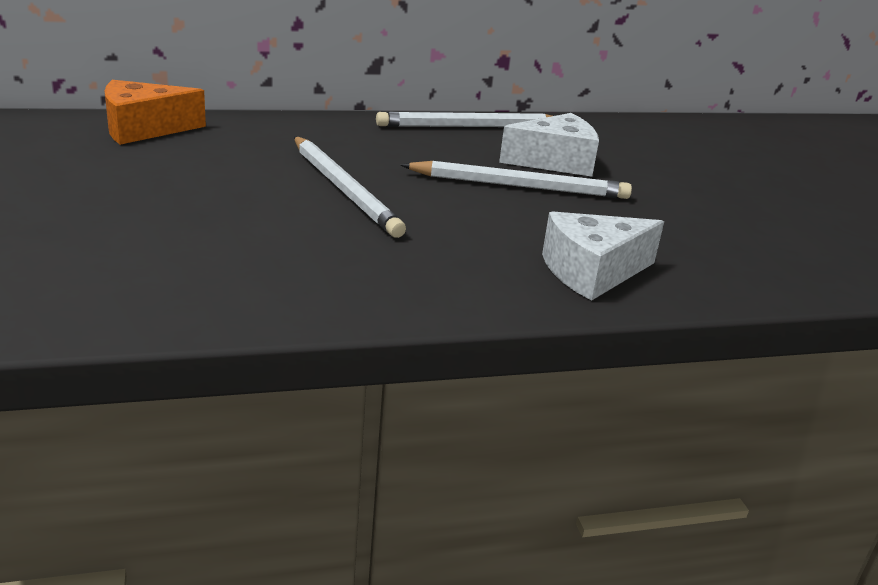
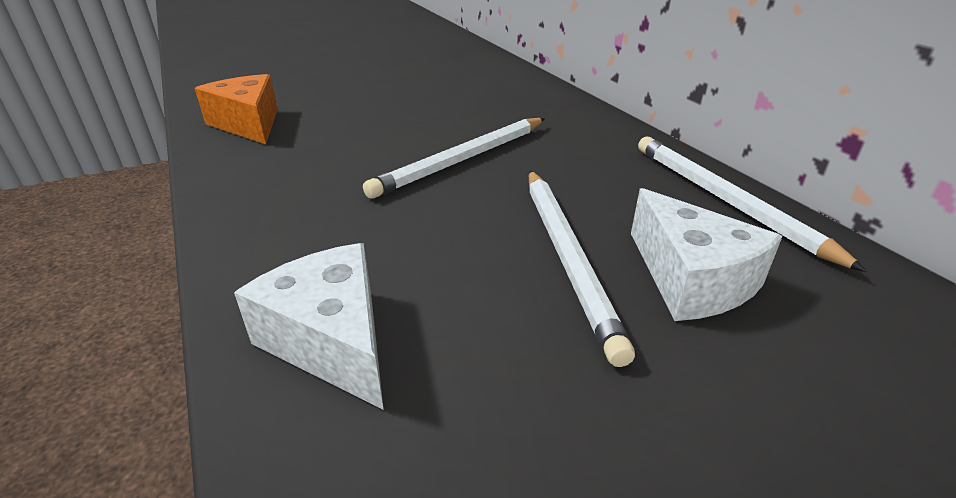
camera: 80 degrees right, 5 degrees up
orange cheese [105,80,206,145] -> orange cheese moved to [195,74,278,144]

